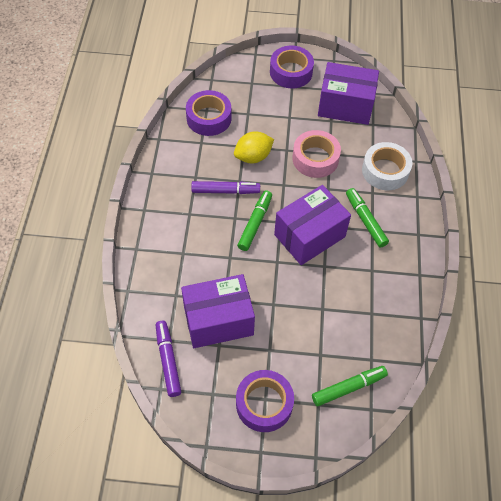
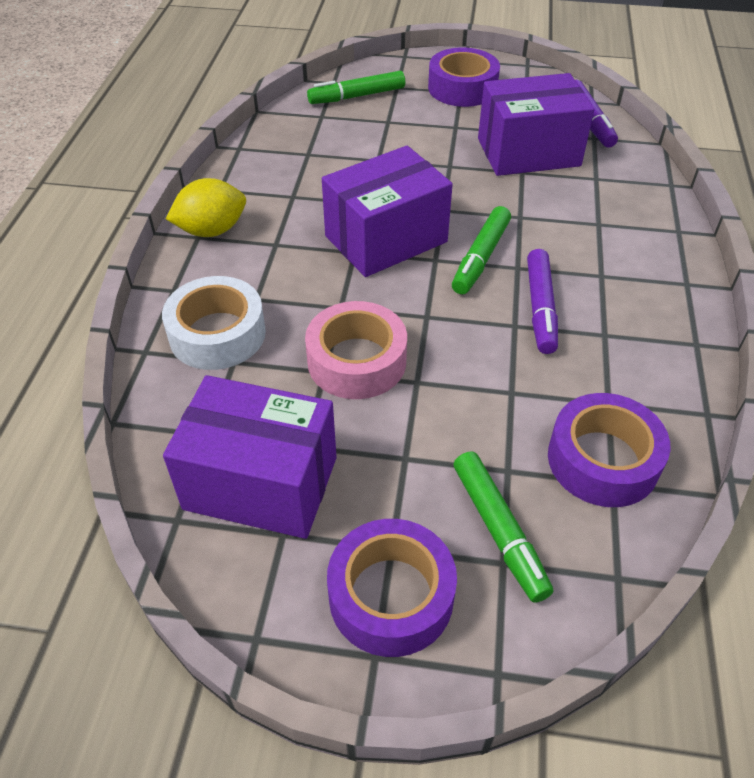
camera: 175 degrees left, 10 degrees down
purple marker [191,181,260,194] -> purple marker turned 90 degrees counterclockwise [527,249,558,354]
yellow lemon [234,131,274,163] -> yellow lemon moved to [166,178,246,237]
green marker [346,188,389,248] -> green marker moved to [454,451,553,603]

